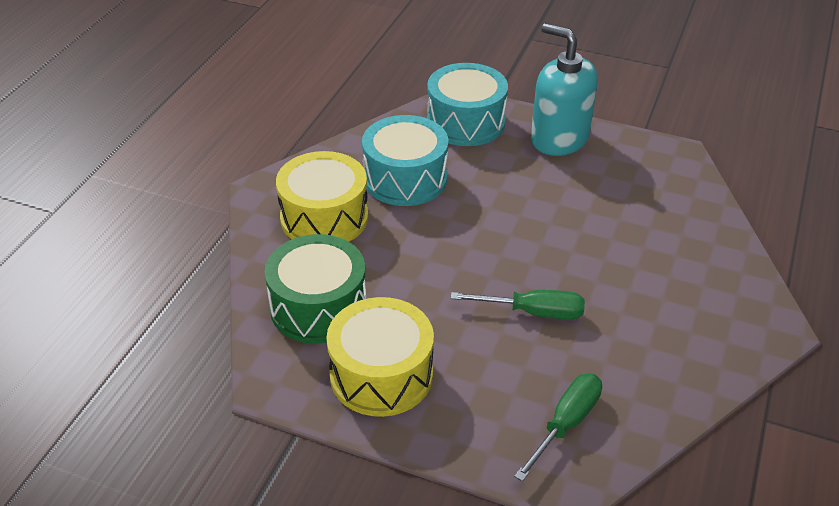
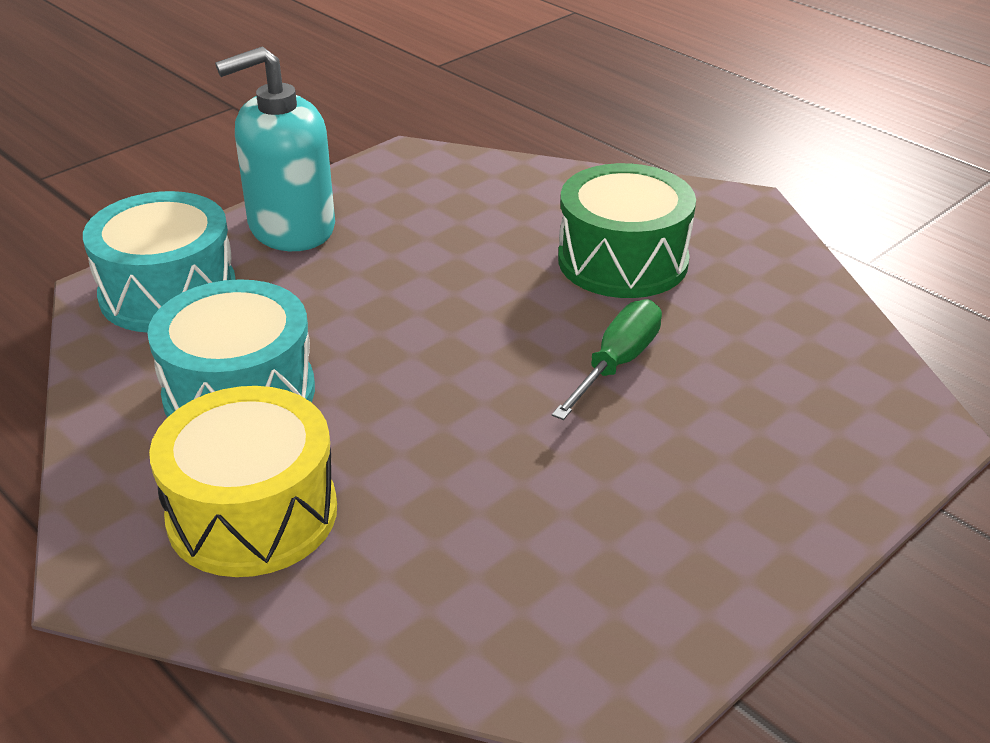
camera: 65 degrees left, 5 degrees down
green drum [265,234,367,344] -> green drum moved to [558,163,696,298]
yellow drum [326,297,434,417] -> none
green screwdriver [514,374,602,482] -> none

